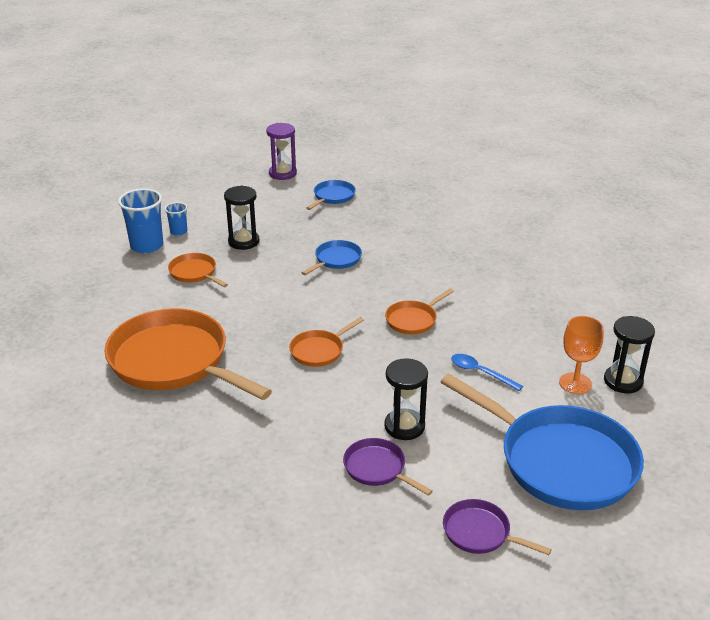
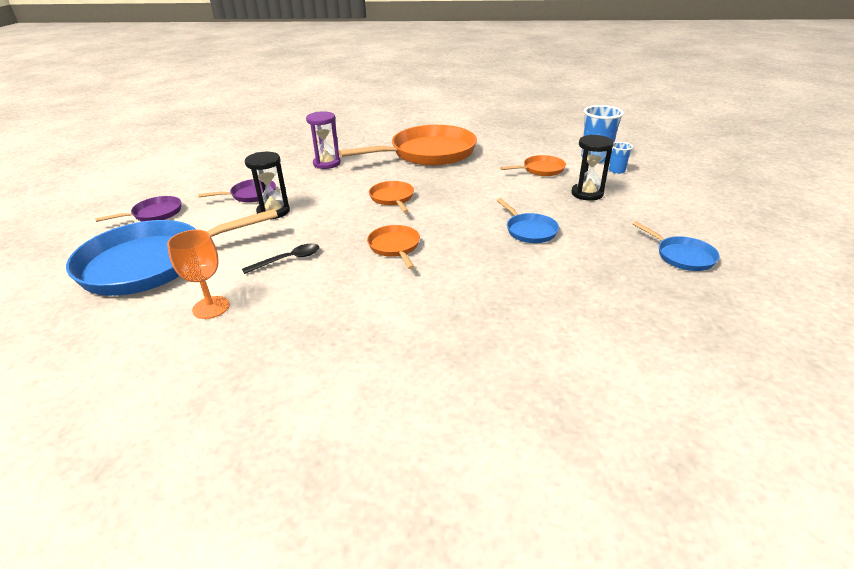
camera: 115 degrees right, 0 degrees up
purple hourglass [266,123,297,180] -> purple hourglass moved to [306,111,341,169]
blue spoon [451,354,523,391] -> black spoon [242,243,319,274]
black hourglass [604,316,655,393] -> none

